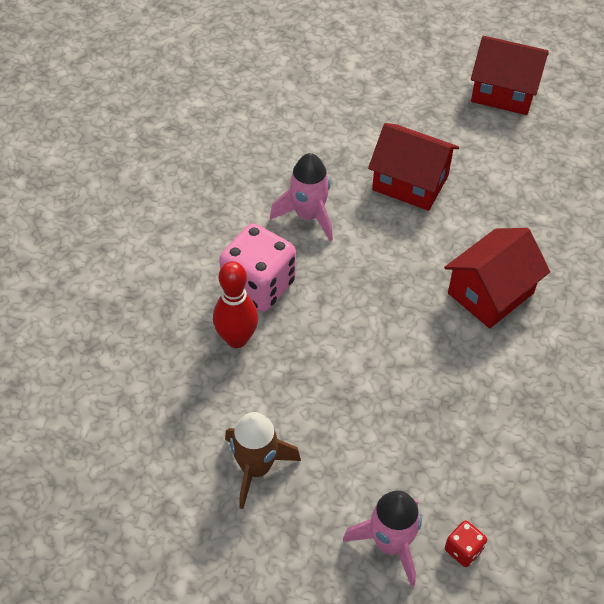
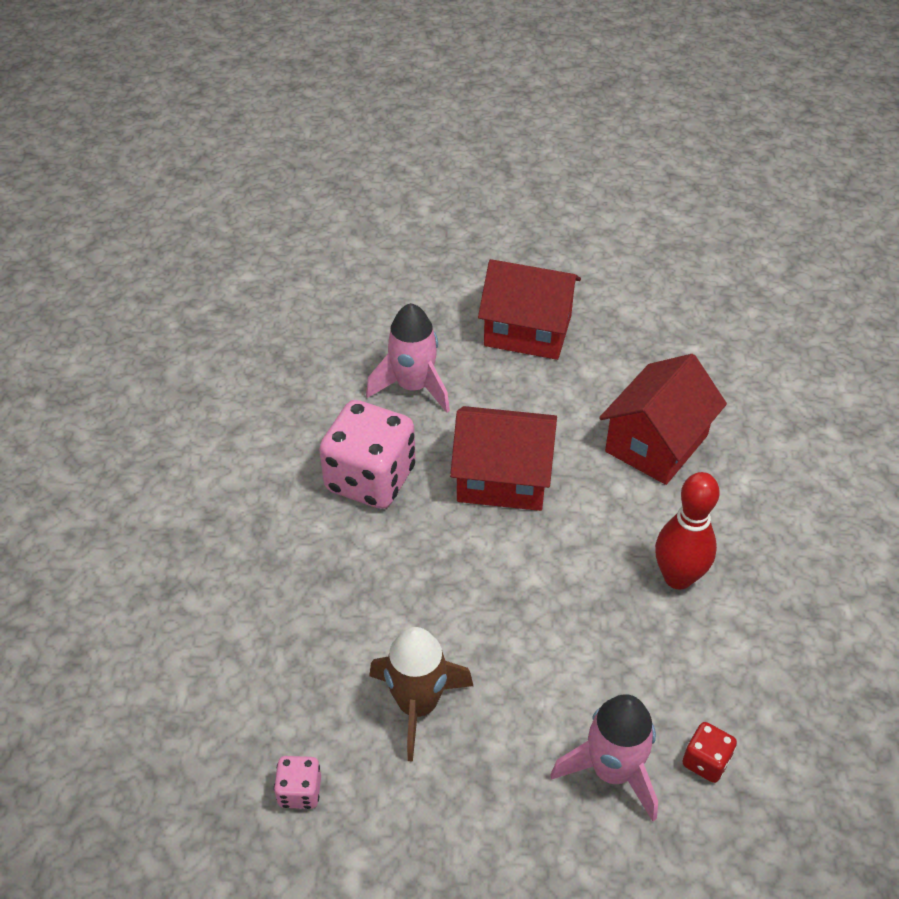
camera: 10 degrees left, 5 degrees down
red bowling pin [213,261,258,348] -> red bowling pin moved to [655,472,720,590]
red house [471,36,549,115] -> red house moved to [450,406,557,511]
none -> pink dice [274,756,321,809]

